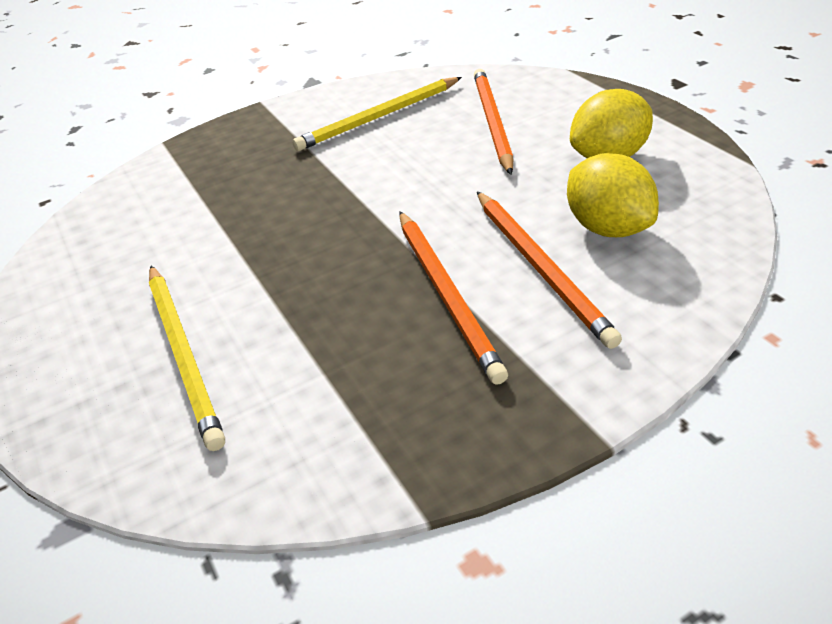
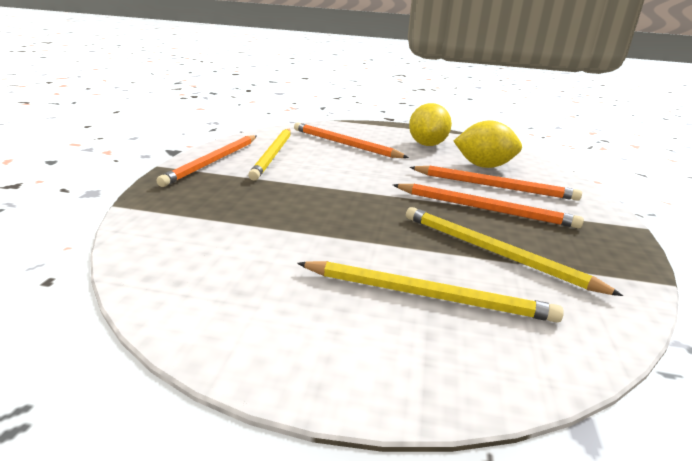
camera: 55 degrees left, 15 degrees down
none -> orange pencil [156,135,256,187]
none -> yellow pencil [406,207,623,296]

